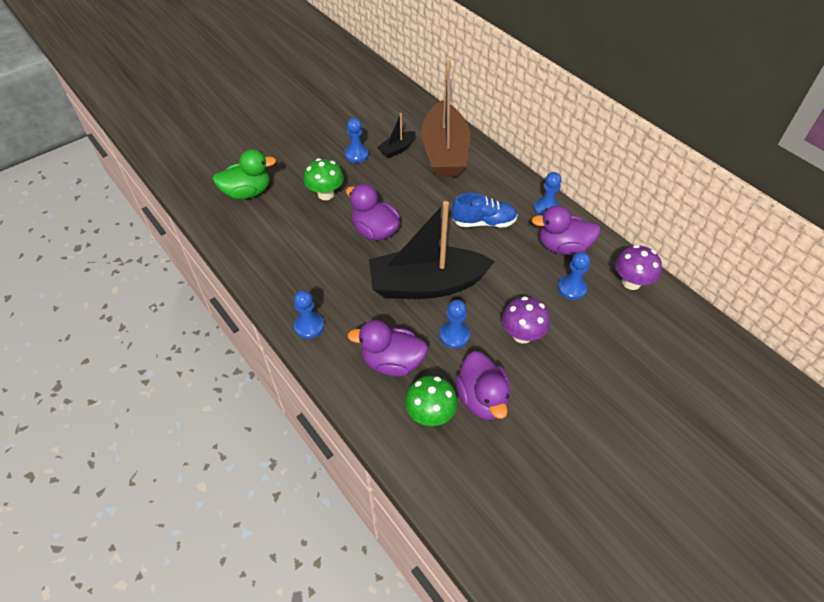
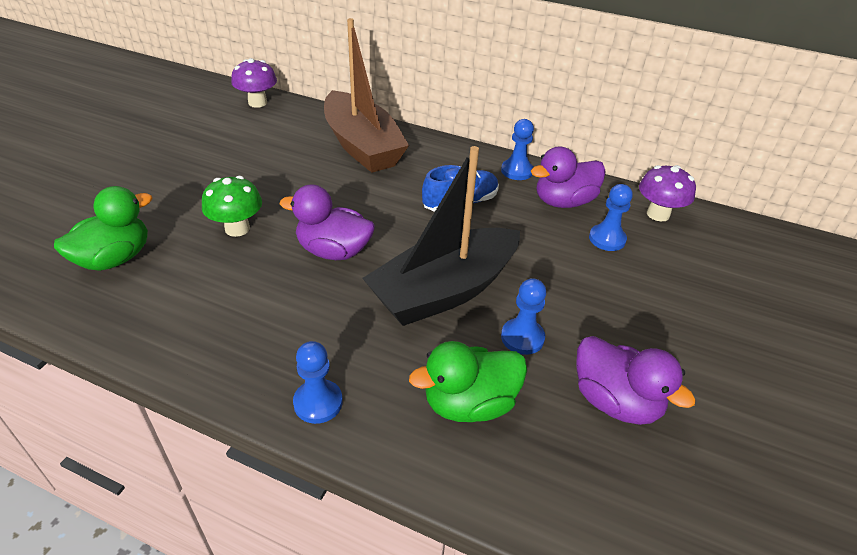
camera: 30 degrees left, 10 degrees down
blue pawn [345,118,369,163] -> none
purple duck [347,320,428,377] -> green duck [409,341,527,422]
black boat [377,113,416,158] -> none
green mushroom [405,376,458,426] -> none
purple mushroom [502,296,550,344] -> purple mushroom moved to [231,58,277,108]

